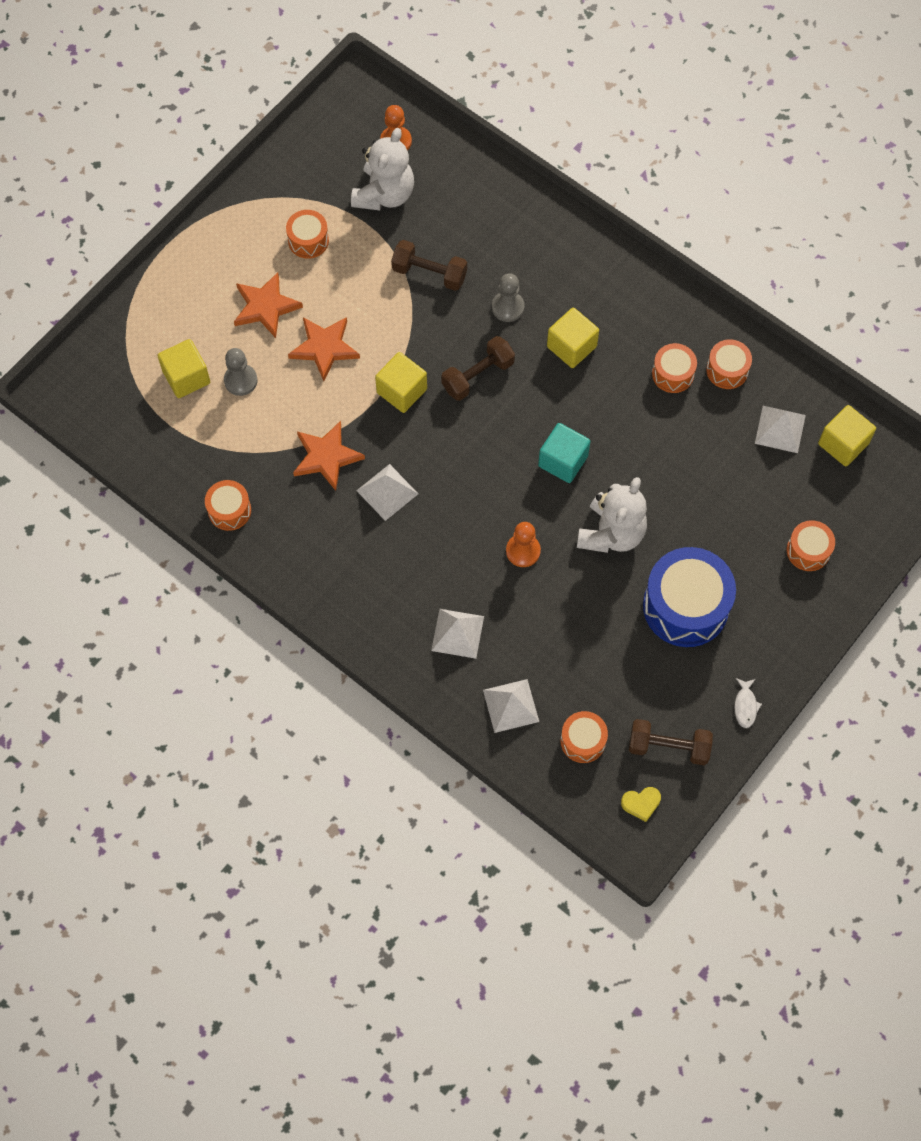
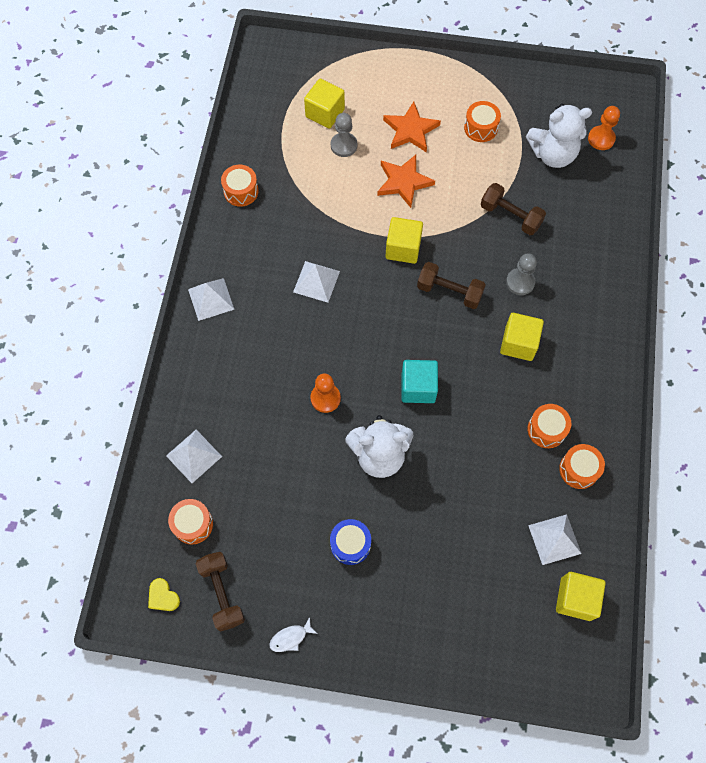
camera: 60 degrees right, 0 degrees up
orange star [293,421,365,491] -> none
brown dumbbell [391,240,467,291] -> brown dumbbell turned 45 degrees counterclockwise [481,183,546,235]
white pyramid [431,609,484,659] -> white pyramid moved to [188,278,234,321]
blue drum [643,547,736,647] -> blue drum [330,519,371,565], size x0.51
orange drum [787,520,835,571] -> none

